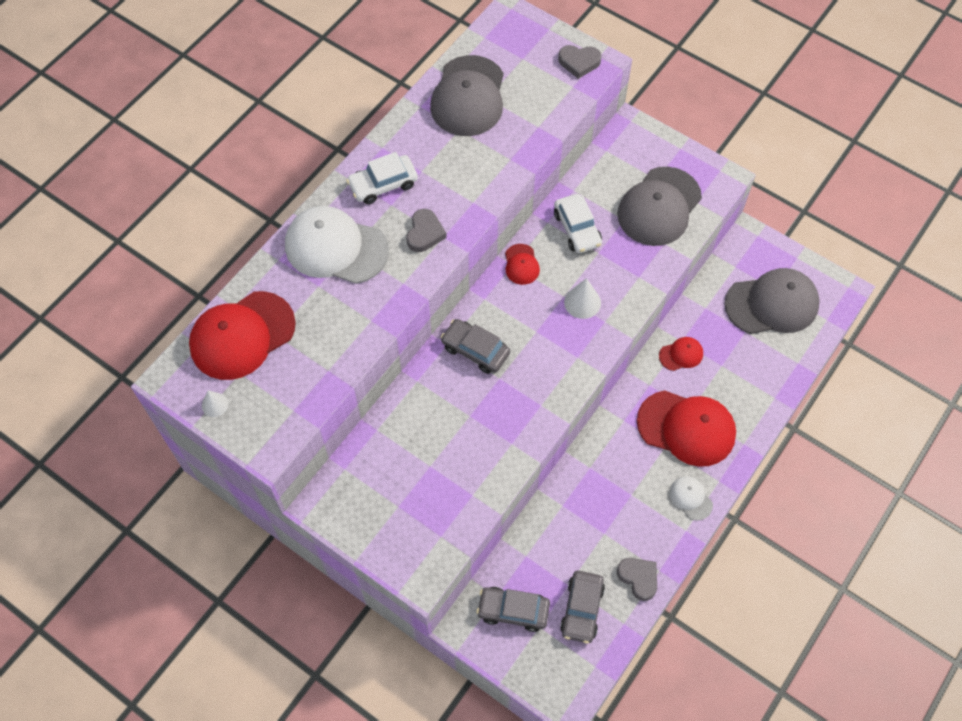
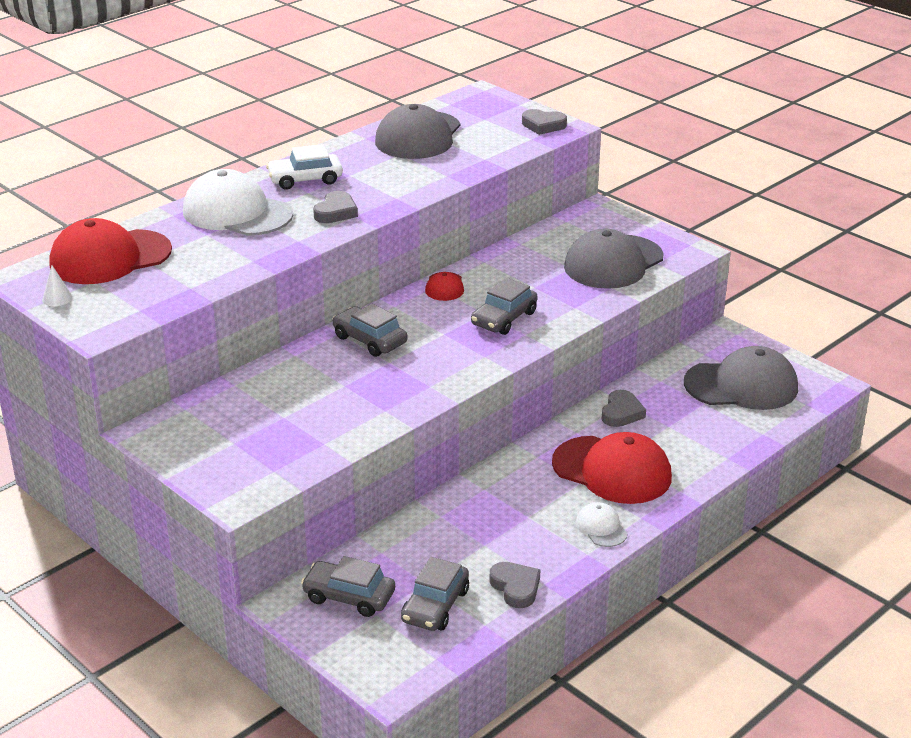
camera: 10 degrees right, 30 degrees down
white car [554,194,602,253] -> none
white cone [564,278,601,319] -> grey car [471,278,538,335]
red cap [659,337,703,371] -> grey heart [601,390,646,427]

